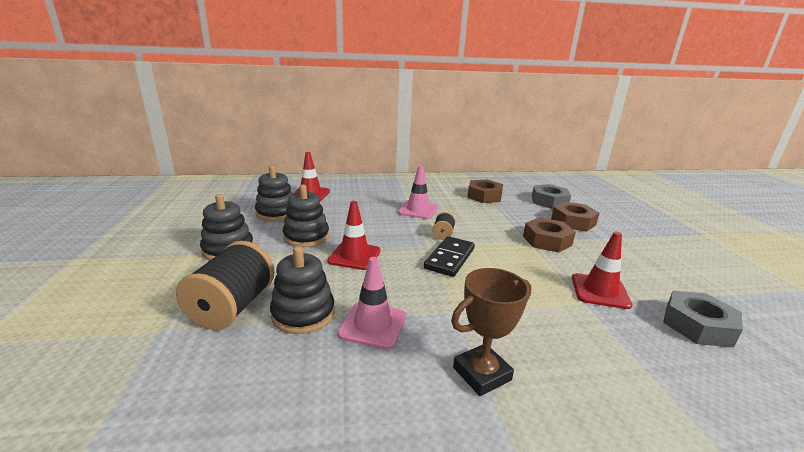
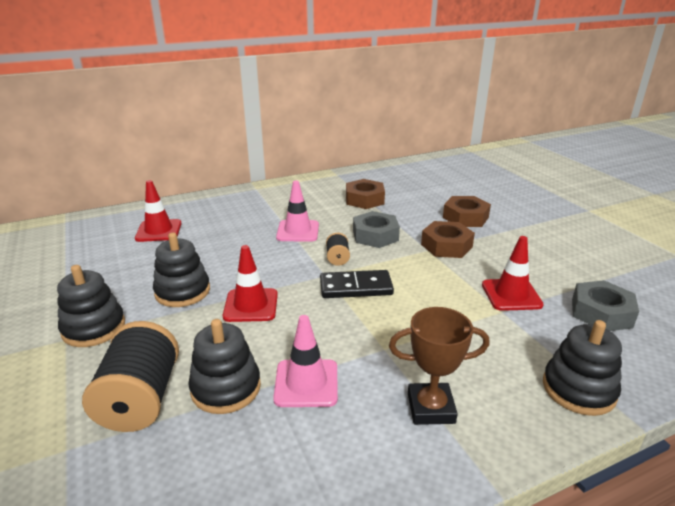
camera: 15 degrees left, 5 degrees up
black stacking toy [255,166,293,221] -> black stacking toy moved to [543,320,622,416]
black domino [424,236,475,277] -> black domino turned 75 degrees clockwise [320,270,394,298]
brown trophy [451,268,532,396] -> brown trophy turned 45 degrees clockwise [389,307,490,425]
grey nut [532,184,571,209] -> grey nut moved to [353,211,400,248]

